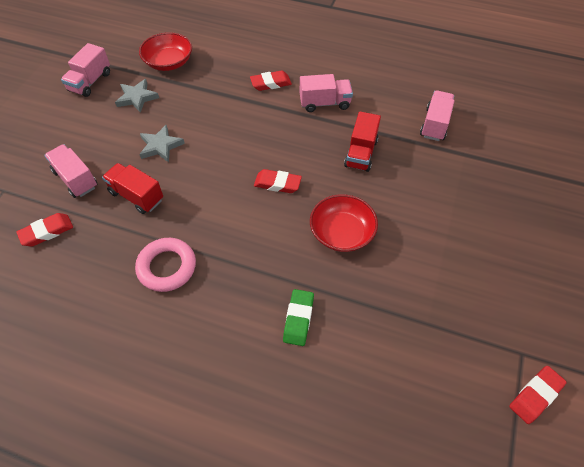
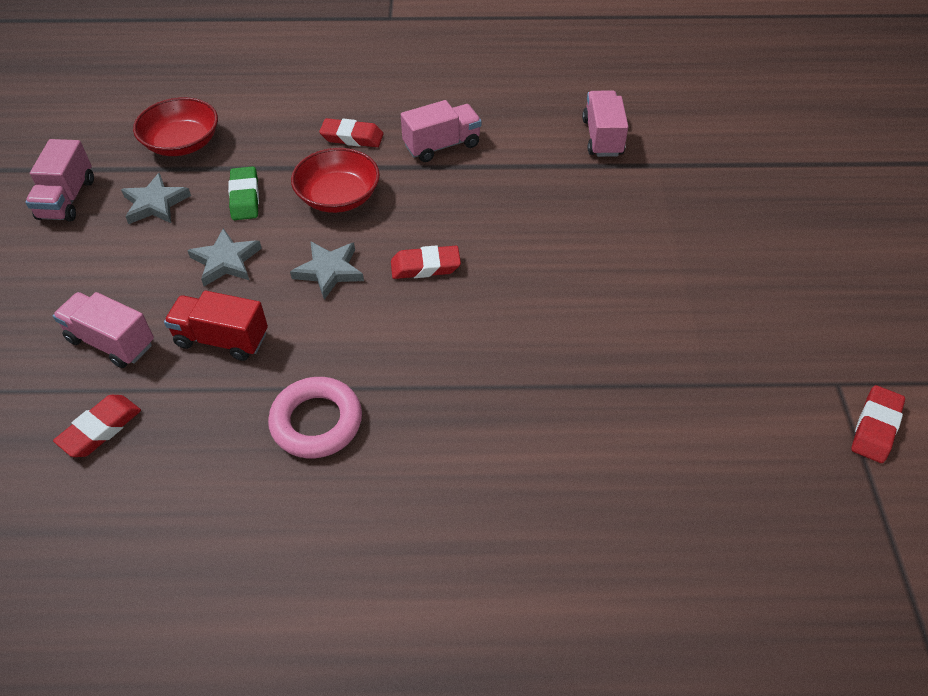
camera: 20 degrees left, 5 degrees down
red eraser [250,71,292,91] -> red eraser turned 45 degrees clockwise [319,118,383,147]
green eraser [283,289,314,346] -> green eraser moved to [228,166,259,220]
red bowl [310,194,378,252] -> red bowl moved to [291,148,380,213]
red truck [344,111,381,172] -> none
none -> grey star [290,241,364,300]

